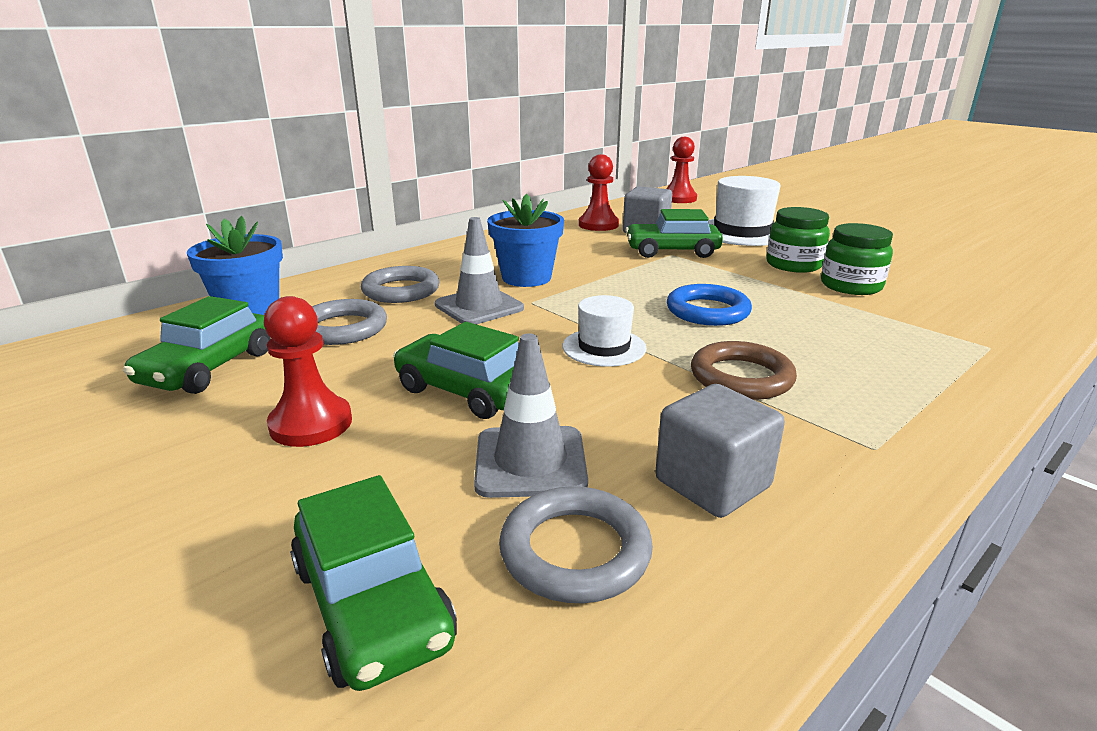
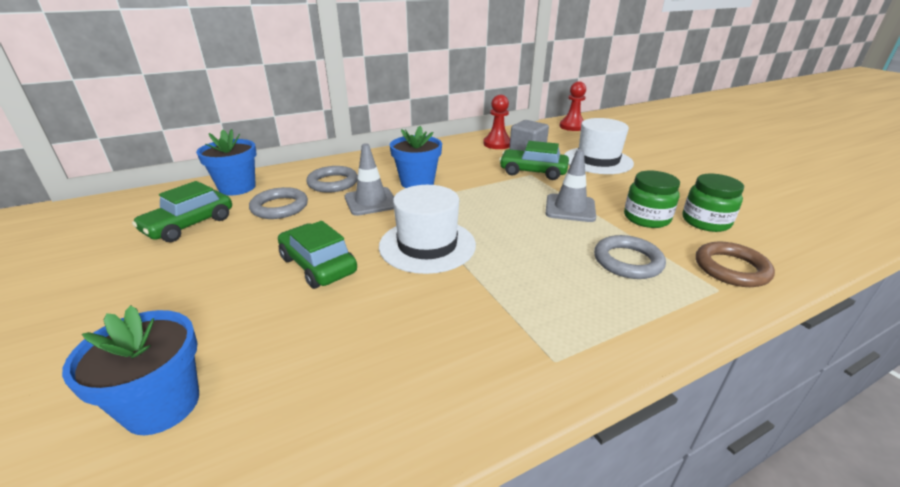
camera: 15 degrees right, 5 degrees up
red pawn [264,296,352,447] -> none
green car [290,475,457,691] -> blue flower pot [62,305,199,435]
grey traffic cone [474,334,588,498] -> grey traffic cone moved to [545,149,596,222]
grey ring [499,486,653,603] -> grey ring moved to [594,235,666,279]
white hat [563,295,647,367] -> white hat [379,185,476,274], size x1.68
grey cube [655,384,785,518] -> none
blue ring [667,284,752,326] -> none
brown ring [691,341,797,400] -> brown ring moved to [696,241,775,287]
green jar [766,207,830,273] -> green jar moved to [683,174,744,232]

